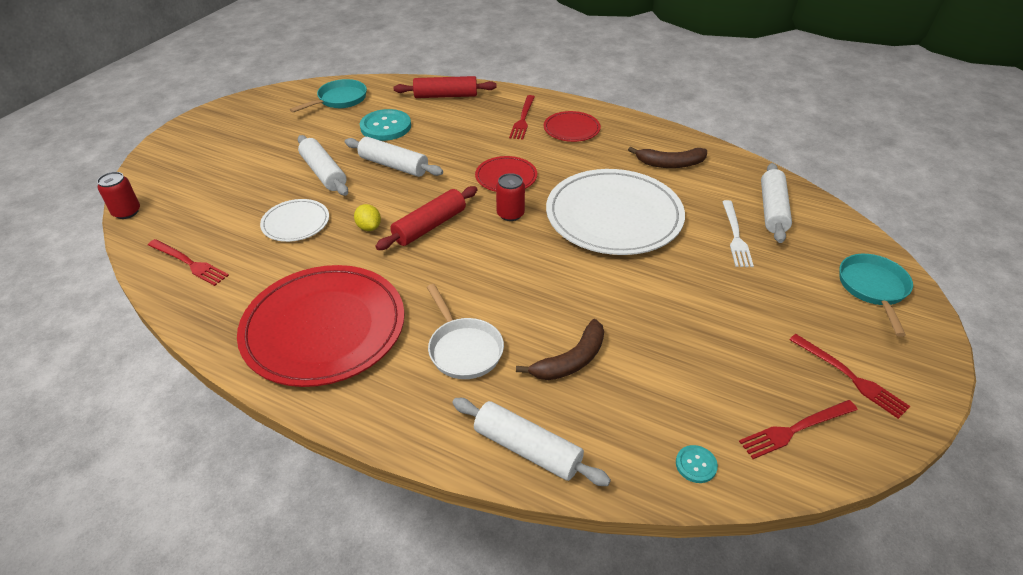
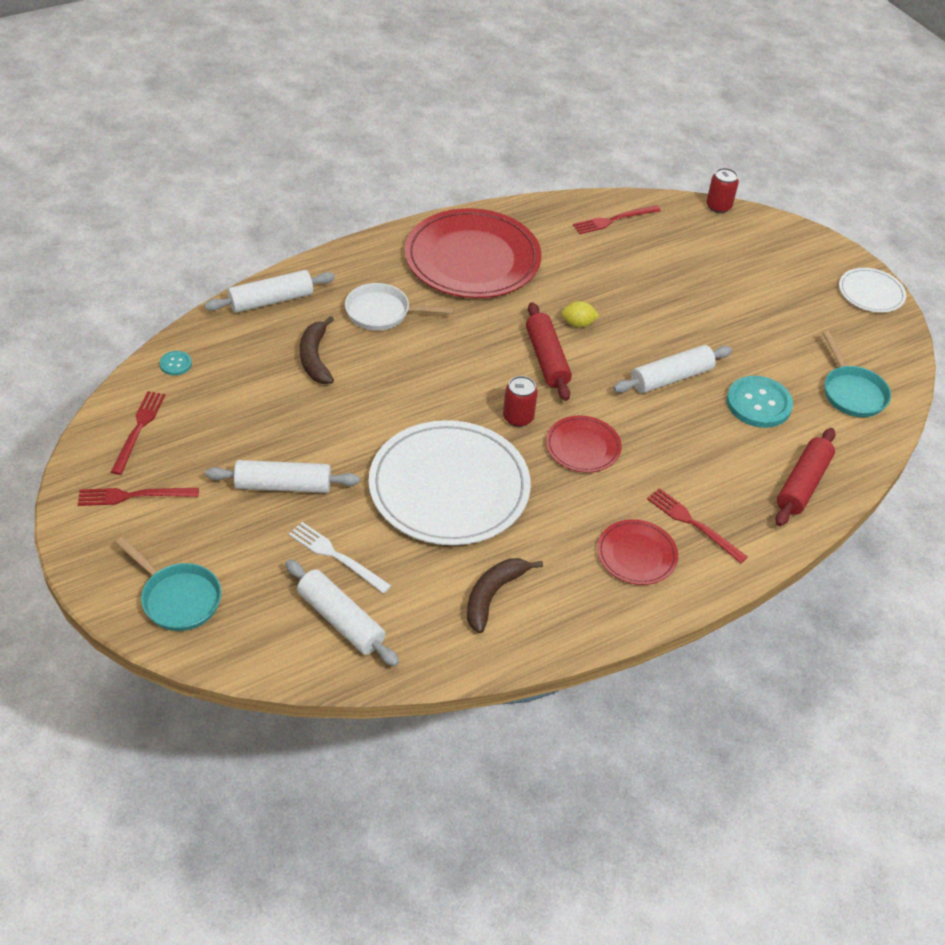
camera: 120 degrees right, 5 degrees up
white plate [260,199,329,242] -> white plate moved to [839,268,906,313]
white rolling pin [298,135,348,196] -> white rolling pin moved to [205,460,360,493]

